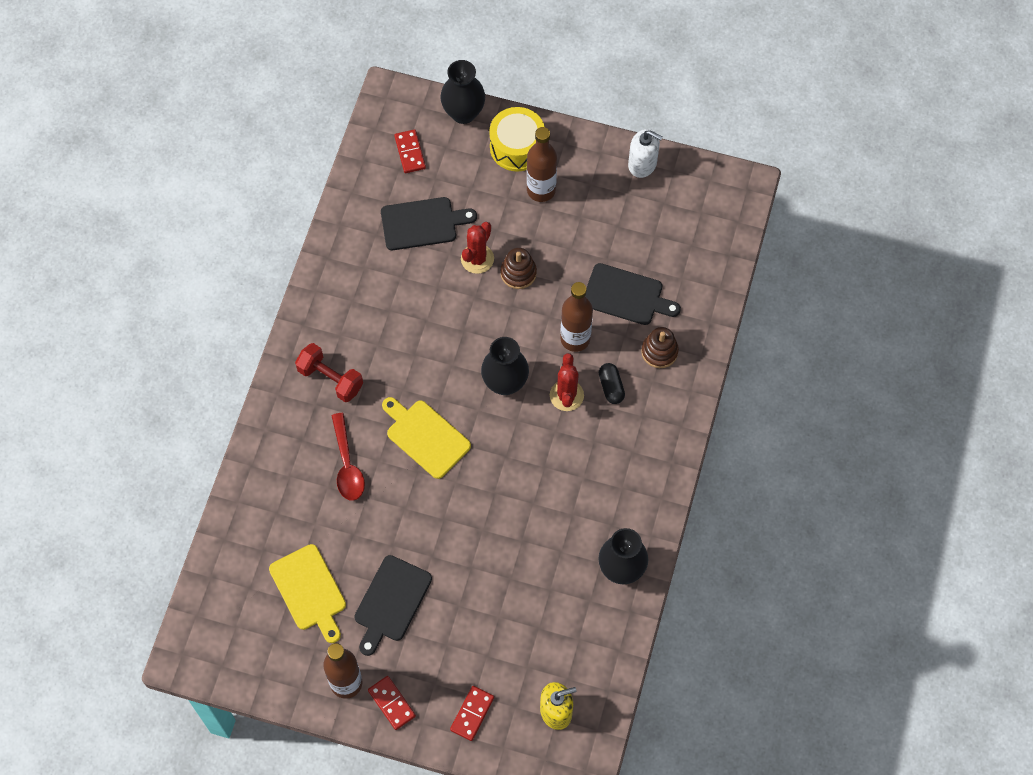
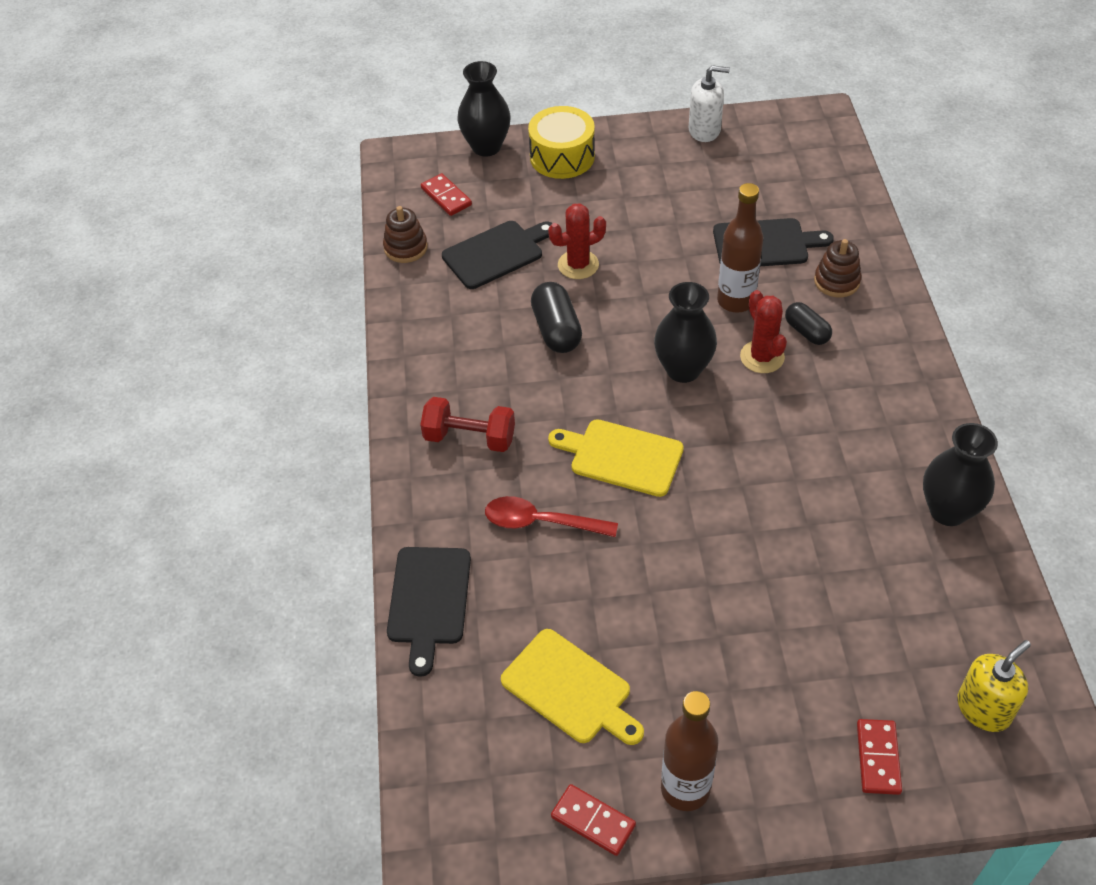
camera: 20 degrees left, 15 degrees down
red spoon [331,413,365,501] -> red spoon turned 135 degrees clockwise [485,496,618,537]
black cutting board [354,555,432,656] -> black cutting board moved to [387,547,471,677]
red domino [368,676,416,730] -> red domino moved to [551,784,636,856]
red cactus [461,222,494,274] -> red cactus turned 60 degrees clockwise [548,203,606,279]
brown stacking toy [501,248,537,289] -> brown stacking toy moved to [383,206,428,263]
brown bottle [527,127,557,202] -> none
none -> black capsule [531,282,582,353]

